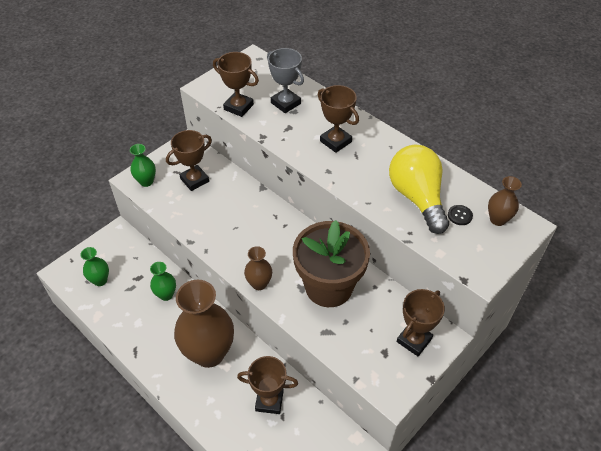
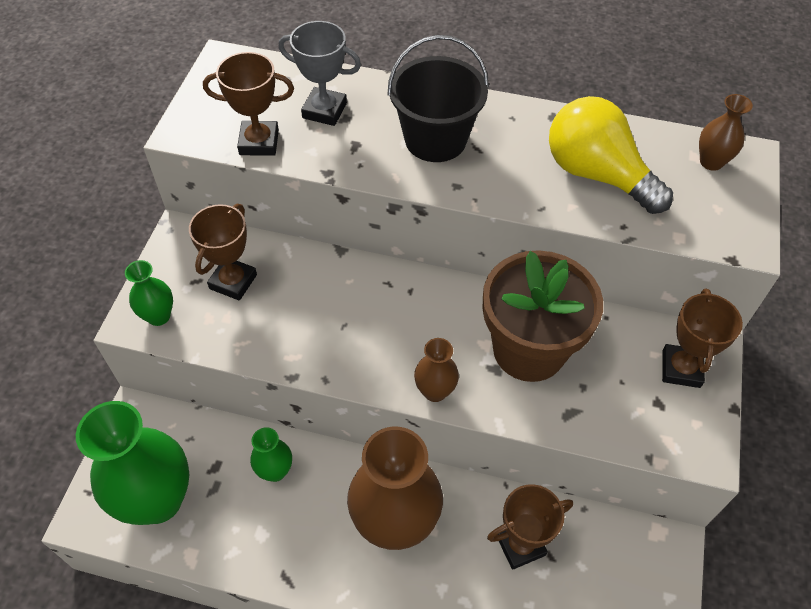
camera: 30 degrees left, 5 degrees up
green vase [80,247,109,286] -> green vase [76,401,190,525], size x2.13
brown trophy [318,85,359,153] -> black bucket [388,35,489,162]
black button [448,205,473,225] -> none

